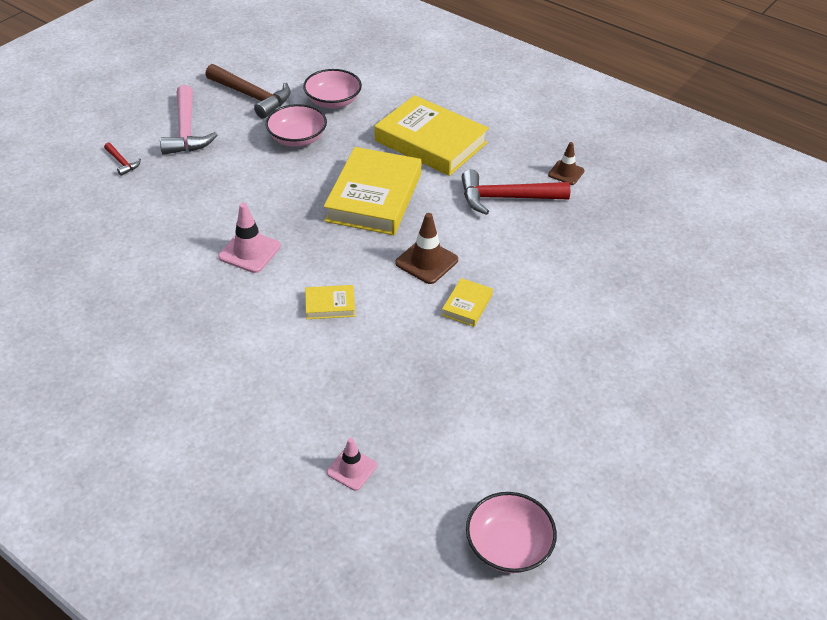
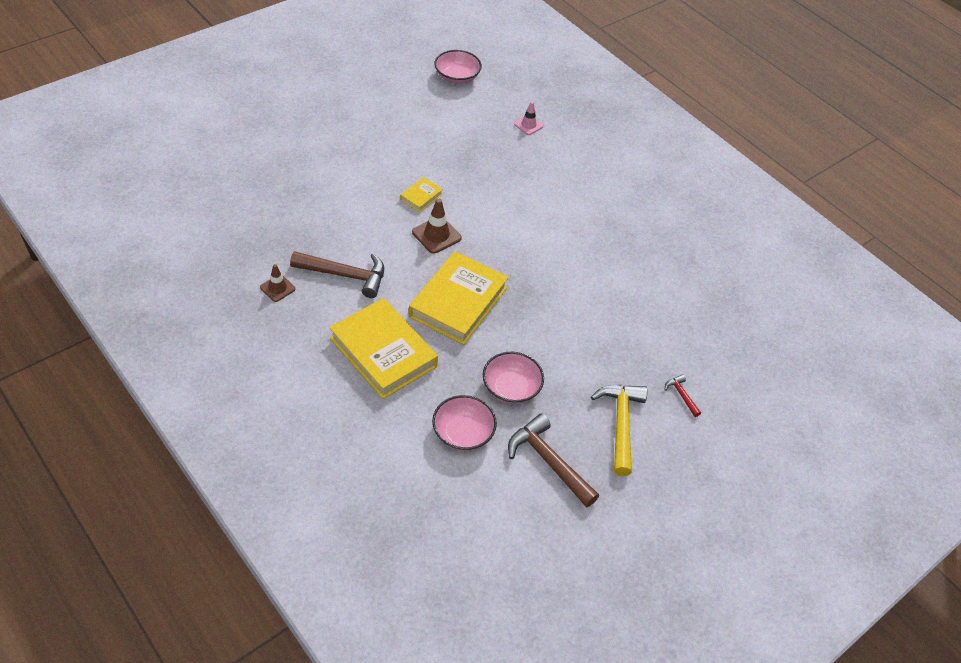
camera: 170 degrees left, 5 degrees up
pink hammer [160,85,218,155] -> yellow hammer [591,385,647,476]
pink traffic cone [218,203,281,273] -> none
yellow book [305,285,355,319] -> none
red hammer [462,169,570,215] -> brown hammer [290,251,384,298]

